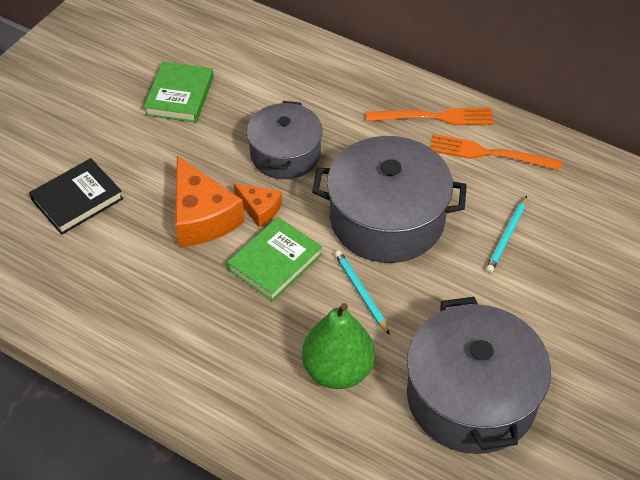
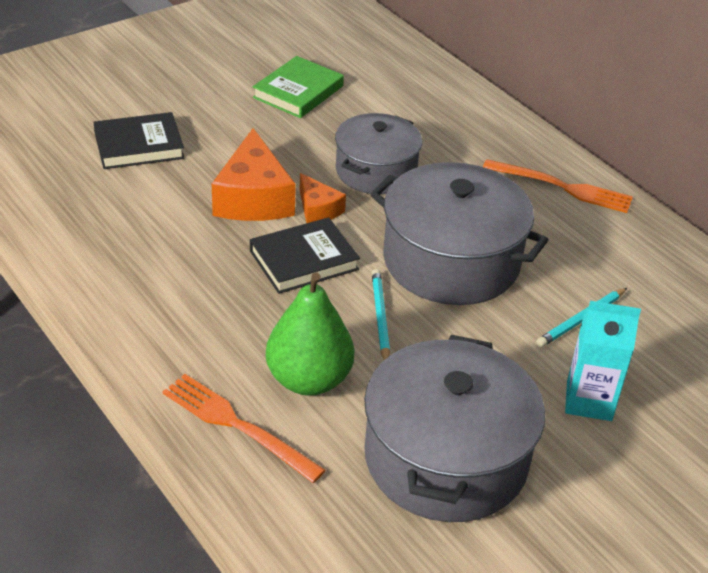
camera: 20 degrees right, 10 degrees down
green book [227,217,322,302] -> black book [250,217,360,294]
orange fork [430,134,562,171] -> orange fork moved to [162,374,326,483]
none -> turquoise carton [565,301,641,421]

